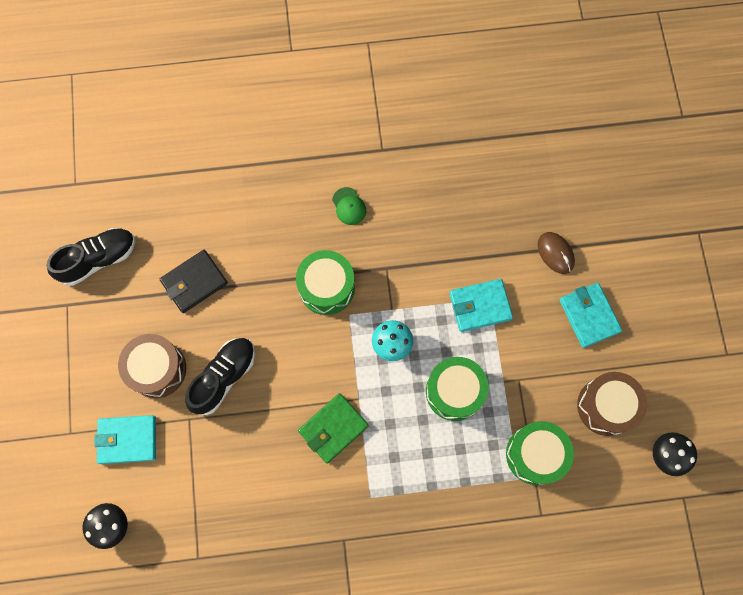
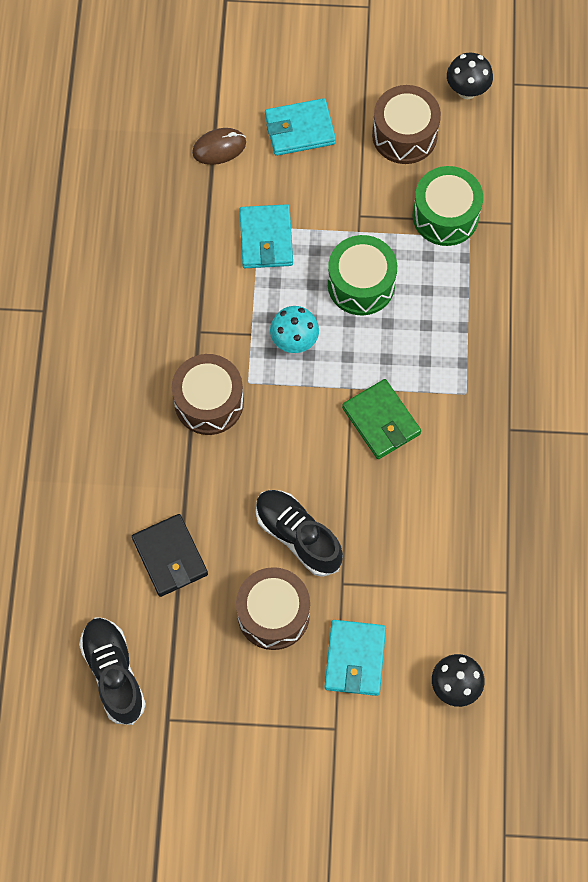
camera: 80 degrees left, 5 degrees down
green drum [296,250,355,315] -> brown drum [172,354,244,435]
green cap [332,187,366,225] -> none

